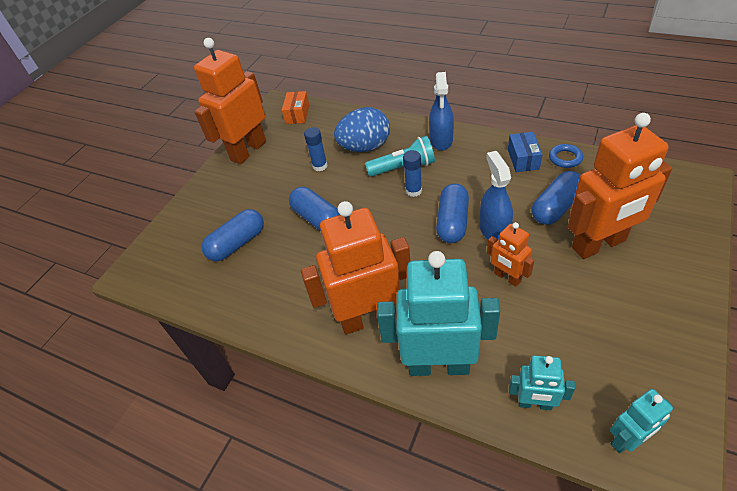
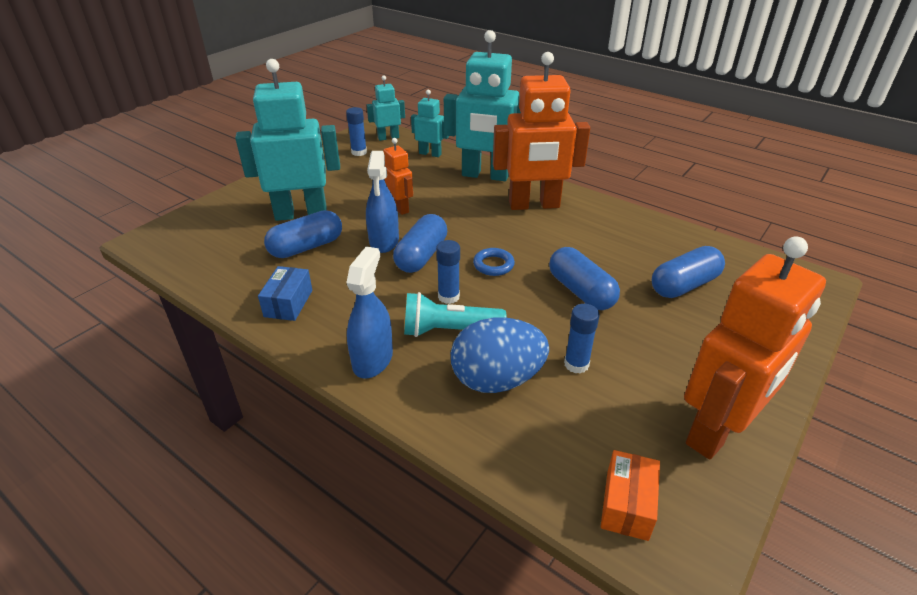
camera: 175 degrees left, 10 degrees down
blue ring [549,144,583,168] -> blue ring moved to [473,248,515,276]
orange robot [568,113,672,259] -> turquoise robot [235,59,340,221]
none -> blue glue stick [346,107,367,156]

